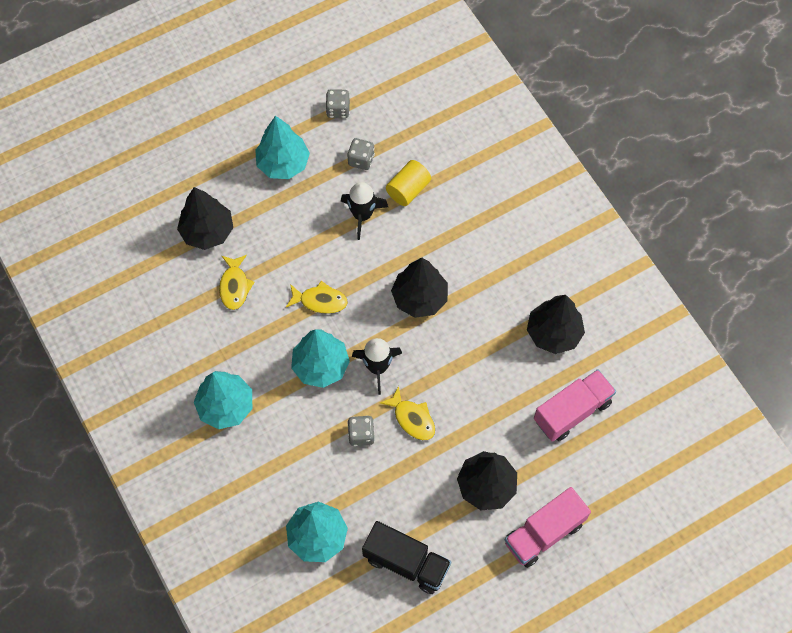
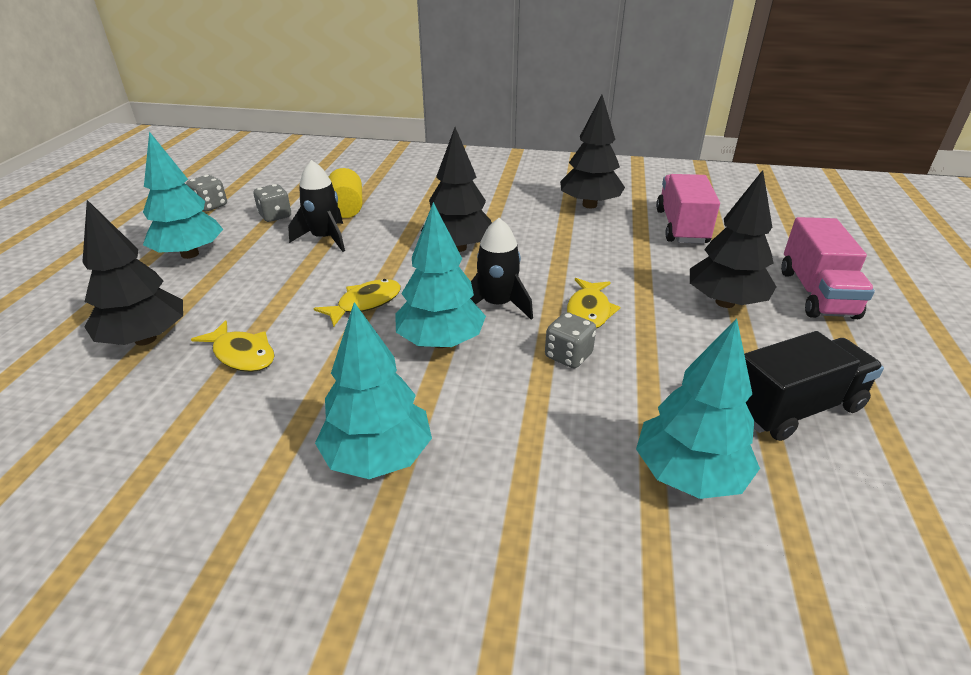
camera: 50 degrees left, 30 degrees down
yellow fish [380,386,435,440] -> yellow fish turned 105 degrees clockwise [567,278,620,328]

